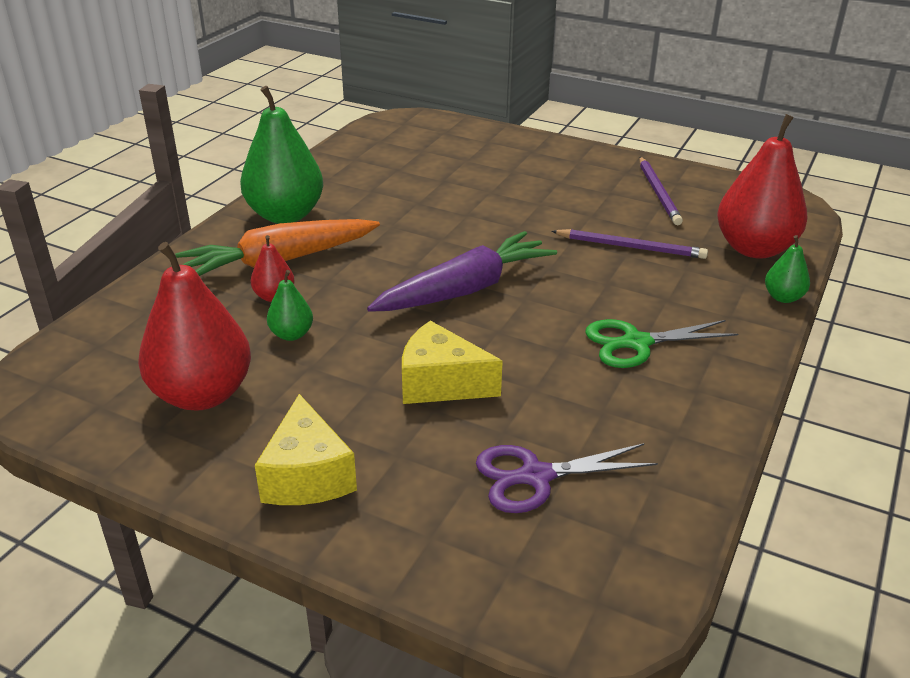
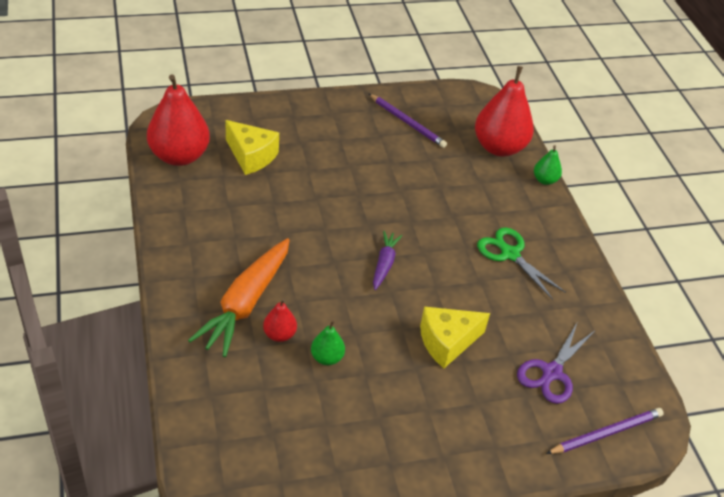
camera: 45 degrees left, 10 degrees up
red pear [138,242,251,411] -> red pear moved to [147,74,210,166]
green pear [240,86,323,224] -> none
yellow cheese [255,394,357,505] -> yellow cheese moved to [225,120,279,175]
purple carrot [367,231,557,312] -> purple carrot [373,231,402,290], size x0.52
purple pencil [551,229,708,259] -> purple pencil moved to [546,408,664,454]
green scissors [585,319,738,368] -> green scissors turned 105 degrees clockwise [477,227,566,300]

